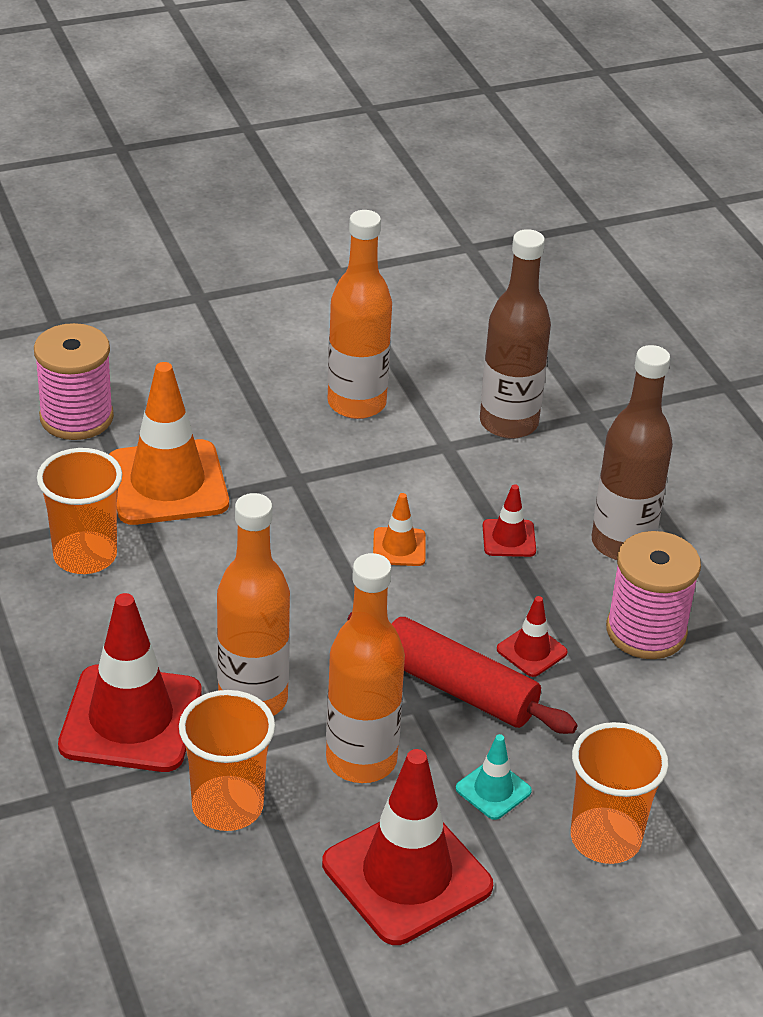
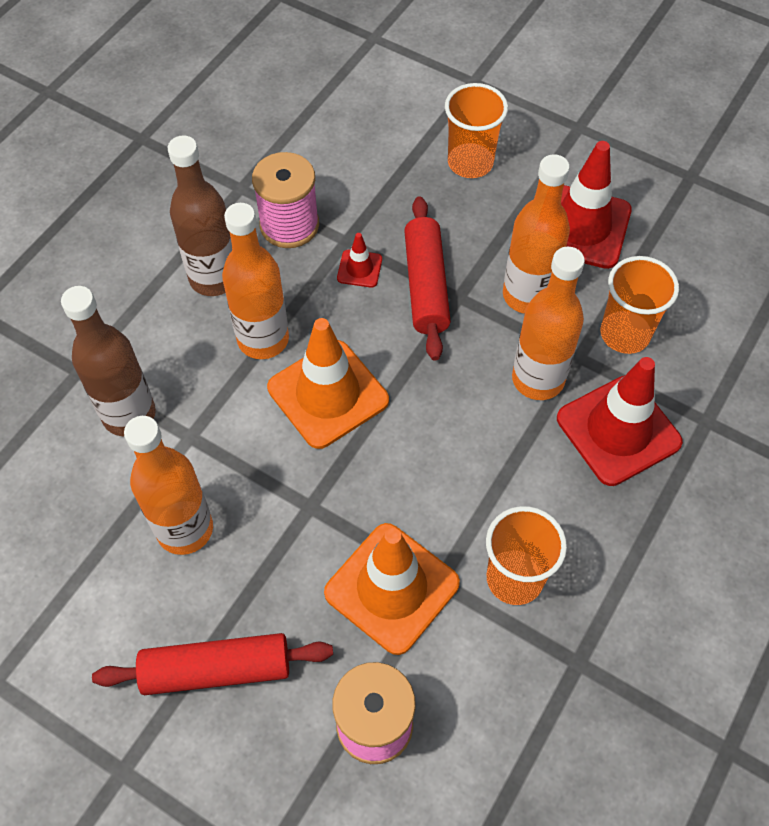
camera: 125 degrees left, 20 degrees up
orange traffic cone [373,493,425,566] -> orange traffic cone [267,318,389,449], size x2.18
turquoise traffic cone [456,734,532,820] -> none
red traffic cone [483,484,536,557] -> orange bottle [222,203,289,359]
none -> red rolling pin [92,633,333,695]

